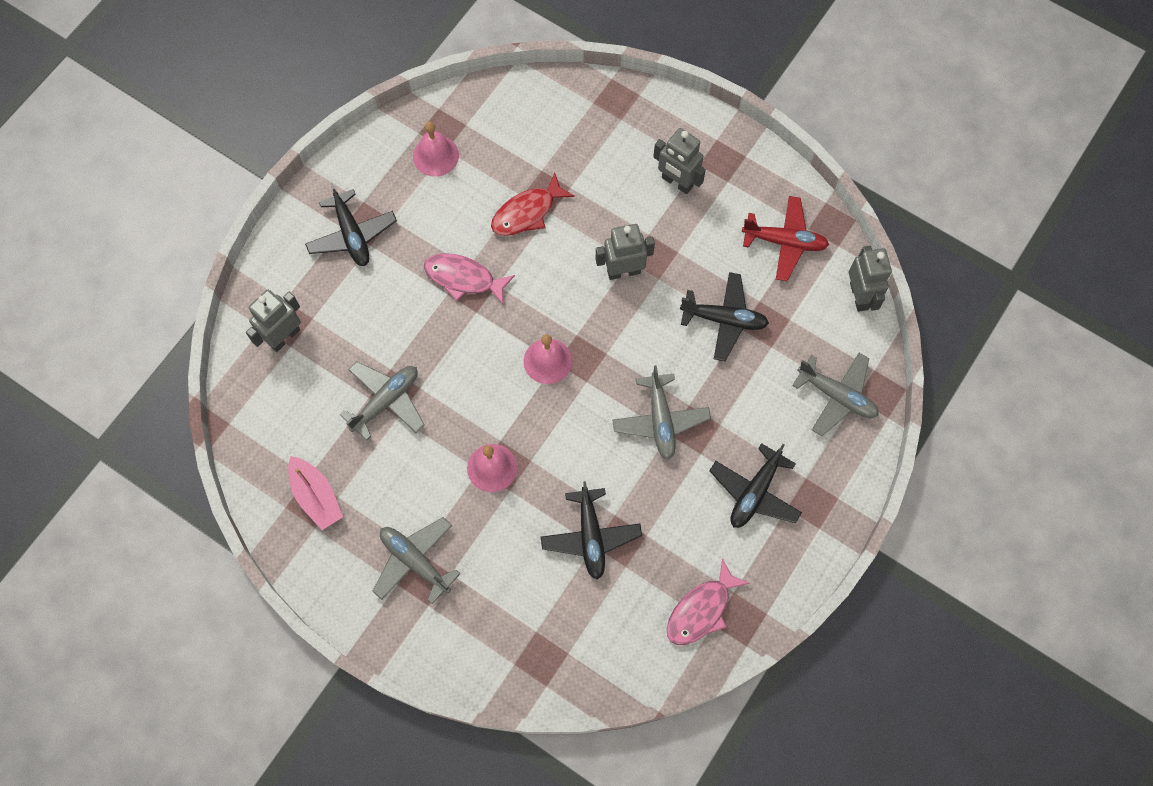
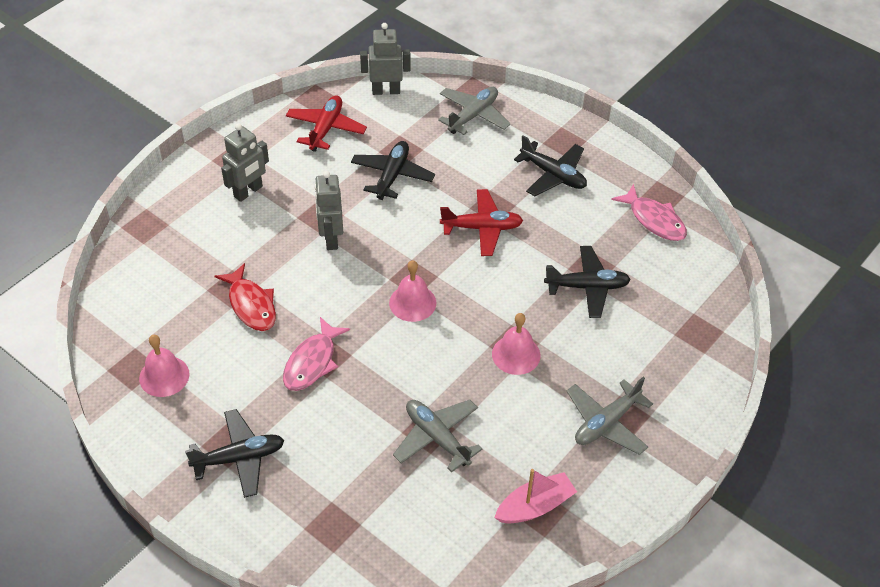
camera: 85 degrees left, 20 degrees down
grey robot [246,290,301,352] -> none
grey plane [612,365,711,460] -> red plane [440,189,523,256]

